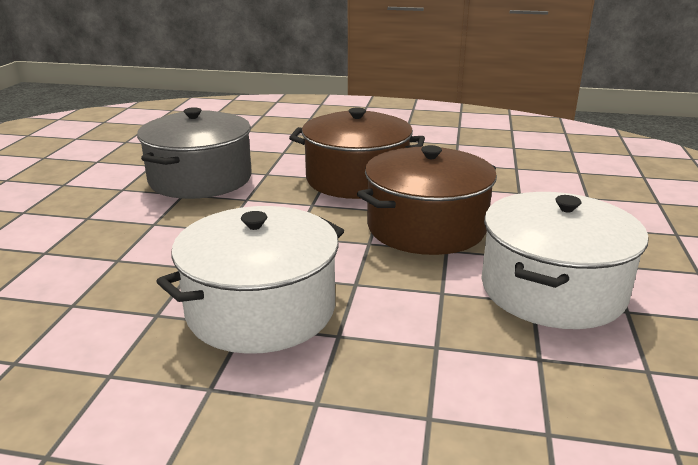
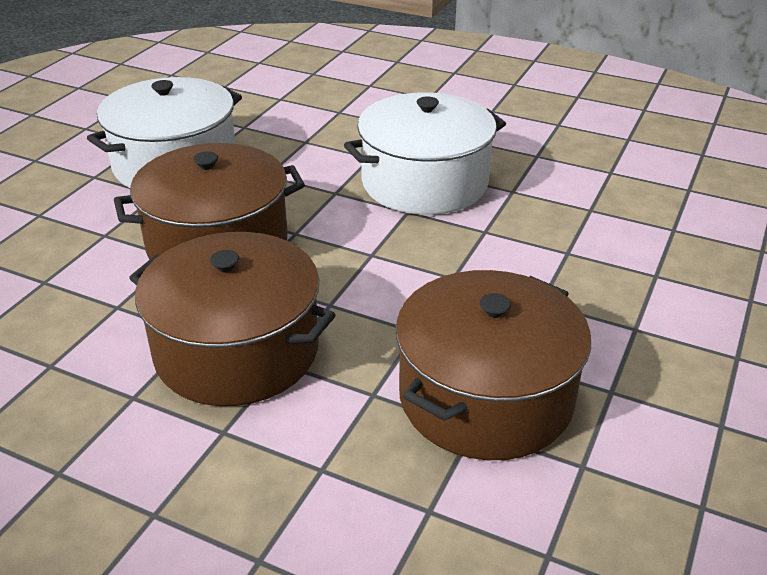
camera: 165 degrees left, 10 degrees up
grey pot [137,107,252,199] -> brown pot [395,270,591,460]

